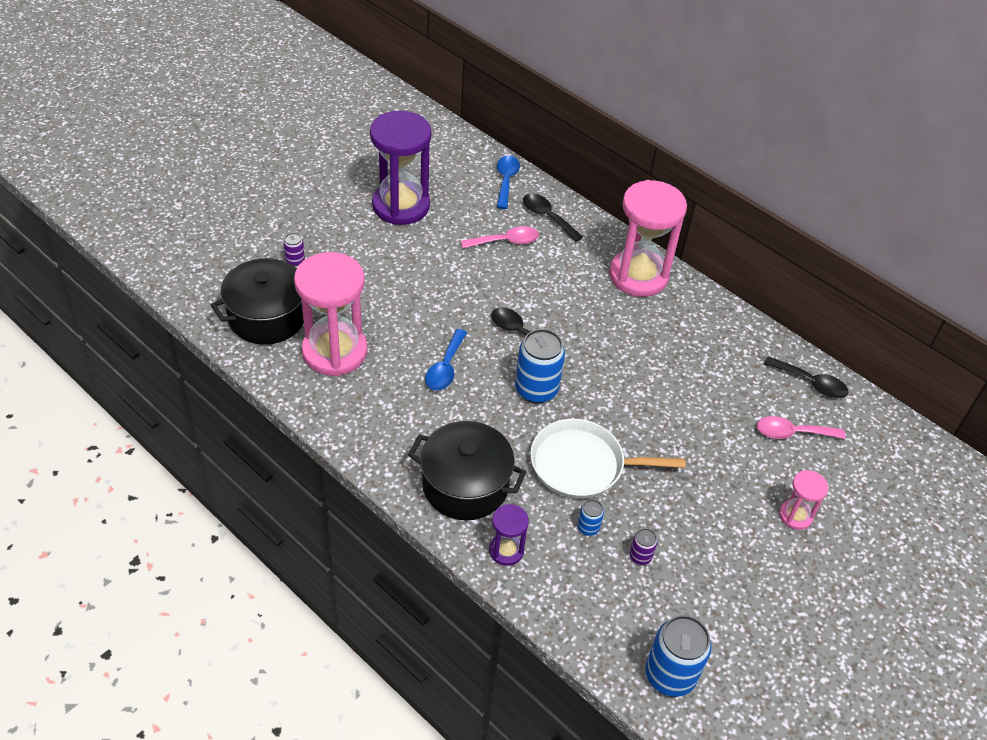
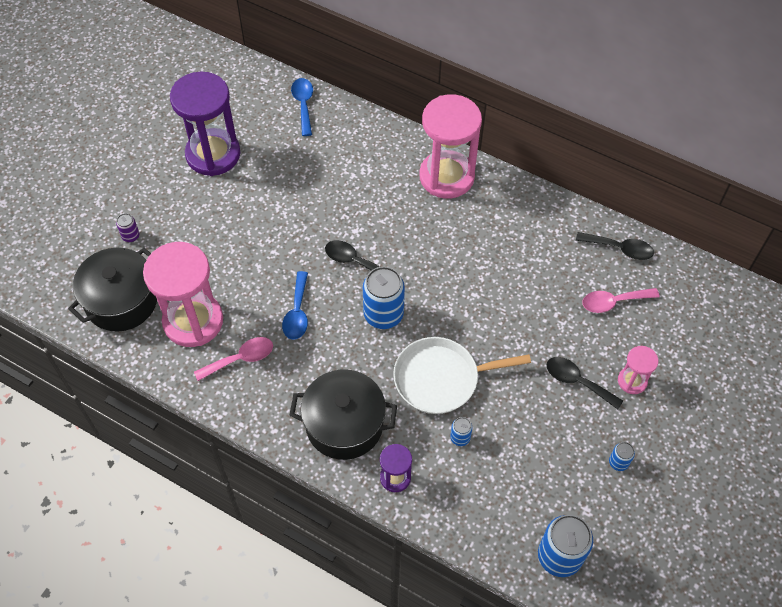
camera: 10 degrees left, 10 degrees up
pink spoon [461,226,539,249] -> pink spoon moved to [194,337,273,381]
black spoon [523,194,583,242] -> black spoon moved to [546,357,623,409]
purple can [630,528,657,565] -> none
none -> blue can [609,442,635,471]

